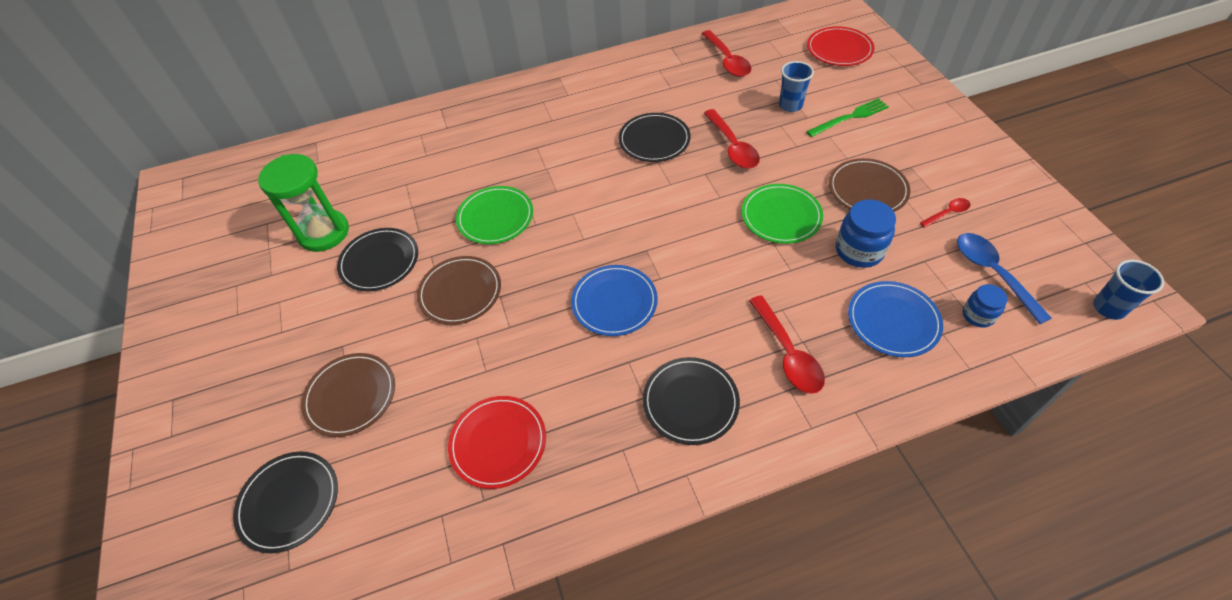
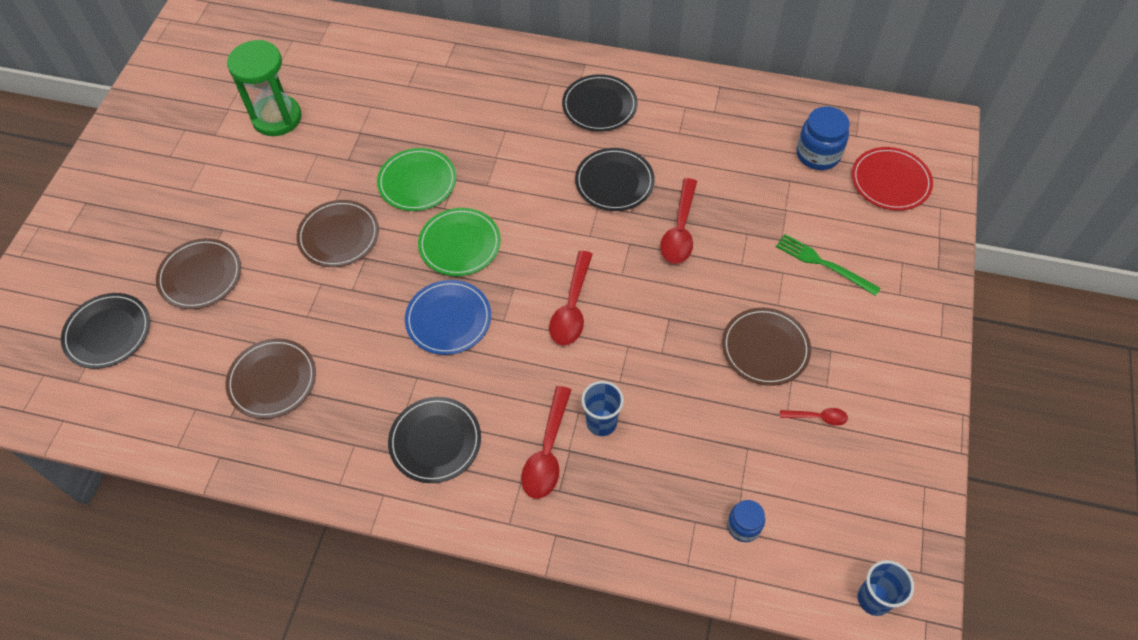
camera: 30 degrees right, 5 degrees up
black plate [337,228,418,291] -> black plate moved to [562,74,637,132]
red plate [448,396,546,489] -> brown plate [225,338,316,419]
red spoon [701,30,751,77] -> red spoon moved to [549,251,593,345]
green plate [742,184,823,244] -> green plate moved to [418,208,501,276]
blue cup [779,61,814,112] -> blue cup moved to [581,381,624,436]
green fork [806,98,889,137] -> green fork turned 150 degrees counterclockwise [776,234,881,296]
blue jar [836,199,896,268] -> blue jar moved to [796,106,850,170]
blue plate [848,281,943,357] -> none
blue spoon [957,233,1051,324] -> none

